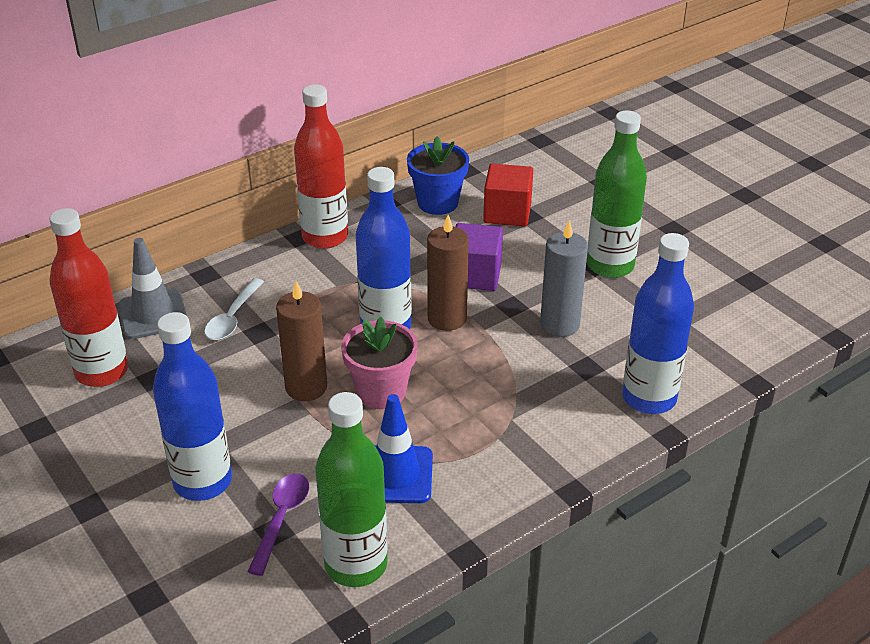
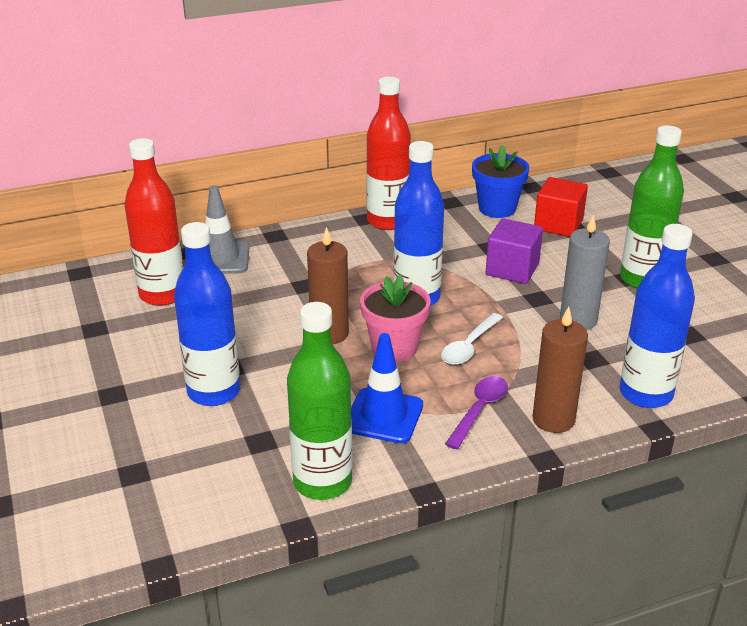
camera: 15 degrees right, 5 degrees down
white spoon [204,278,264,340] -> white spoon moved to [441,313,503,365]
purple spoon [247,473,309,576] -> purple spoon moved to [445,376,508,449]
brown candle [427,215,469,331] -> brown candle moved to [532,306,588,433]

